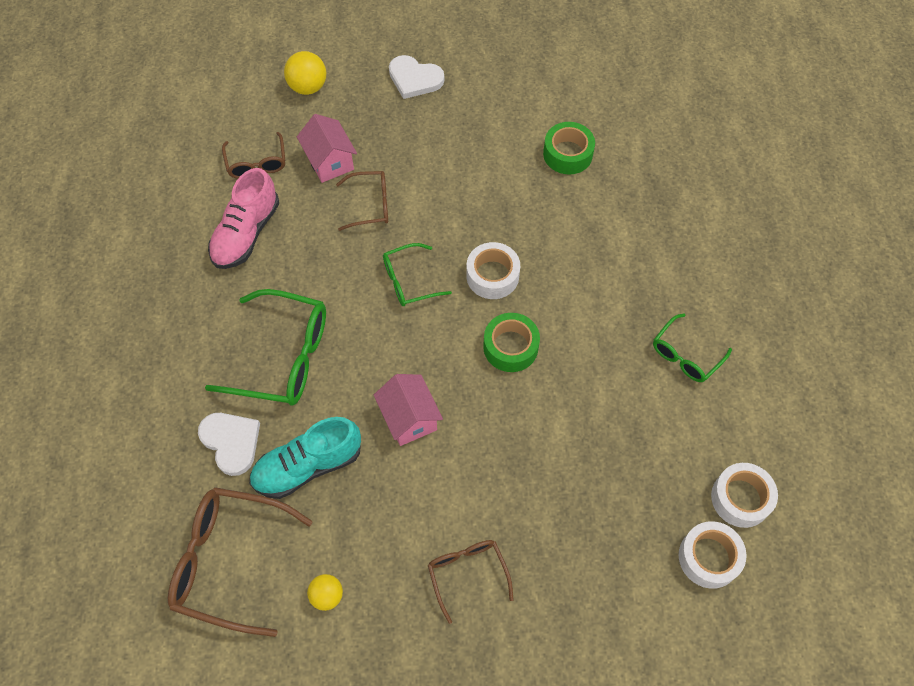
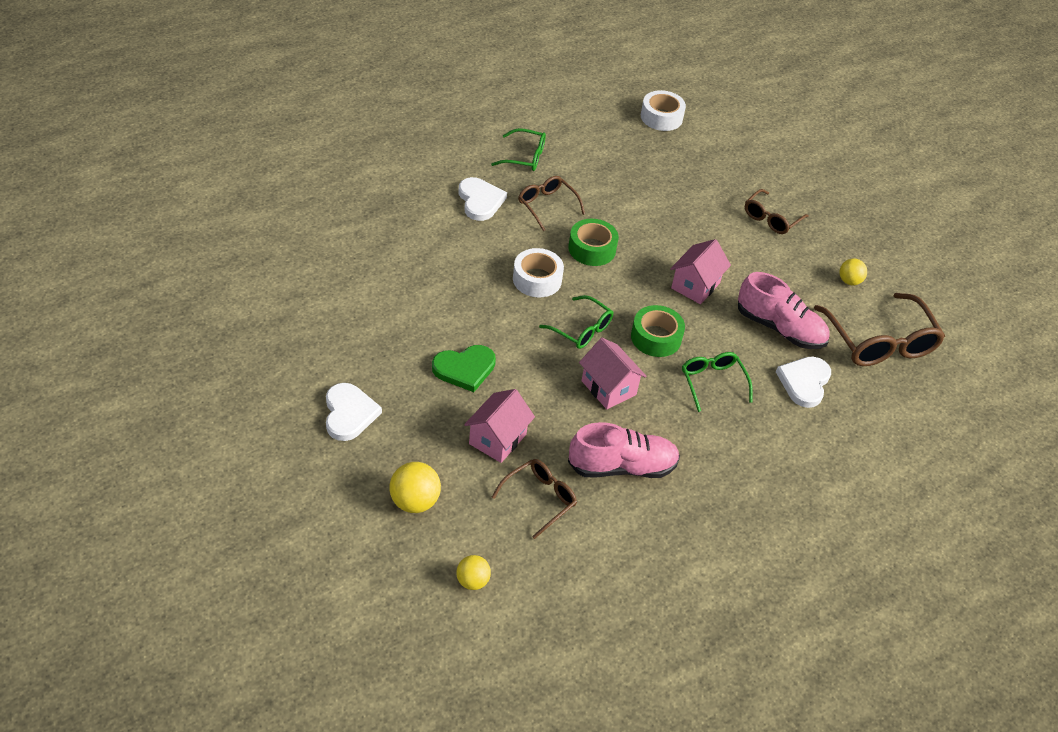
camera: 125 degrees left, 15 degrees down
green glasses [205,289,326,406] -> green glasses [682,352,753,412], size x0.57
turquoise shoe [249,417,361,499] -> pink shoe [738,272,830,349]
brown glasses [336,171,388,231] -> brown glasses moved to [518,176,585,231]
green tape [543,122,595,174] -> green tape moved to [631,305,685,357]
white tape [711,463,778,528] -> none
none -> green heart [432,345,496,392]
none -> yellow ball [456,555,491,590]
none -> white heart [459,177,507,221]
none -> pink house [579,338,647,409]

